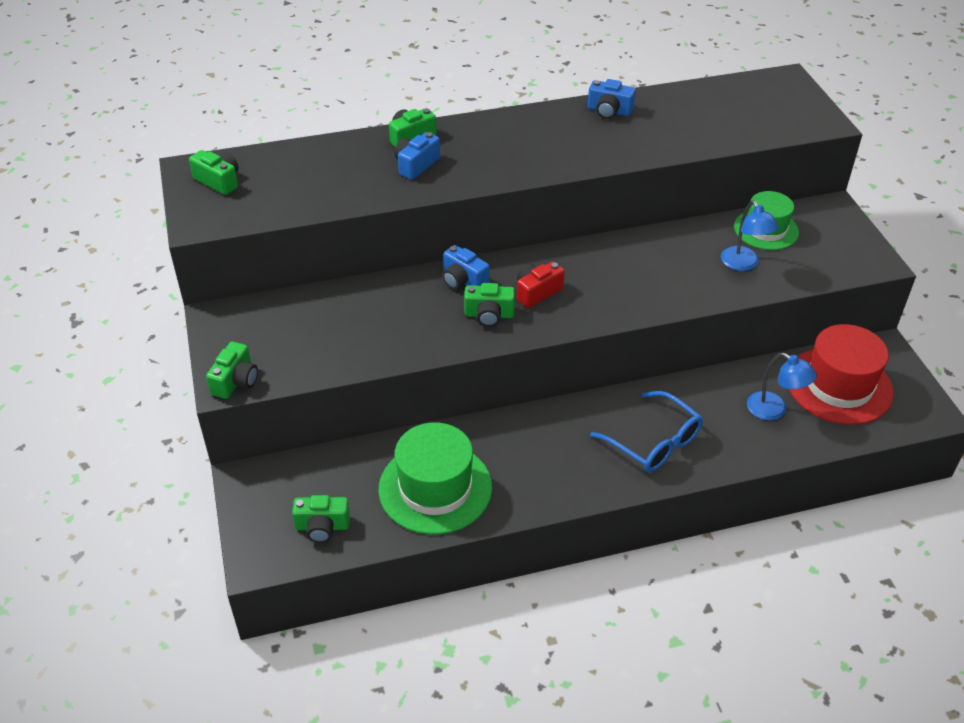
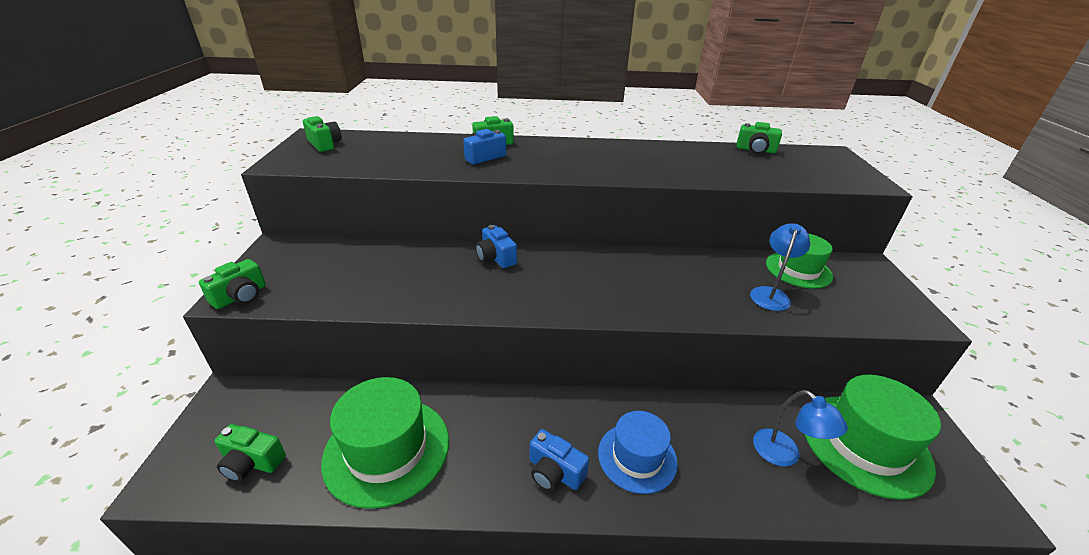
camera: 15 degrees right, 10 degrees down
green camera [464,283,515,327] -> green camera moved to [737,122,782,154]
red camera [517,261,565,308] -> none
blue camera [588,79,636,119] -> blue camera moved to [530,429,589,491]
blue glasses [590,391,703,472] -> blue hat [598,411,678,494]
blue lamp [721,201,779,271] -> blue lamp turned 150 degrees counterclockwise [750,223,810,311]
red hat [789,324,894,425] -> green hat [804,375,941,500]

